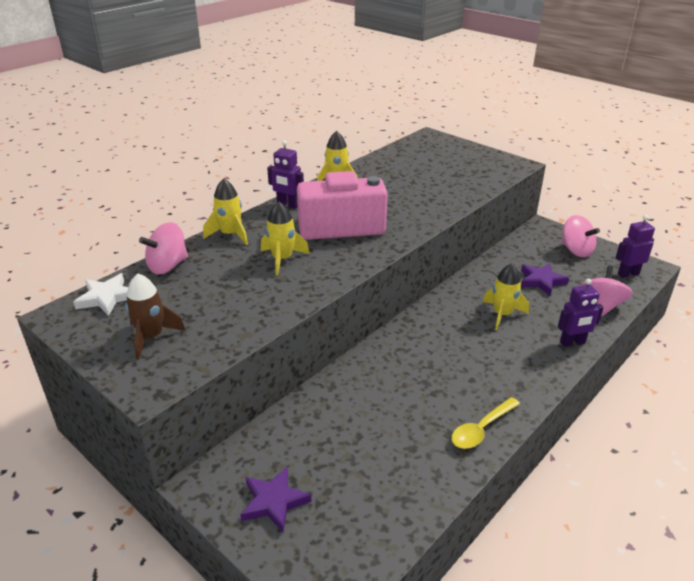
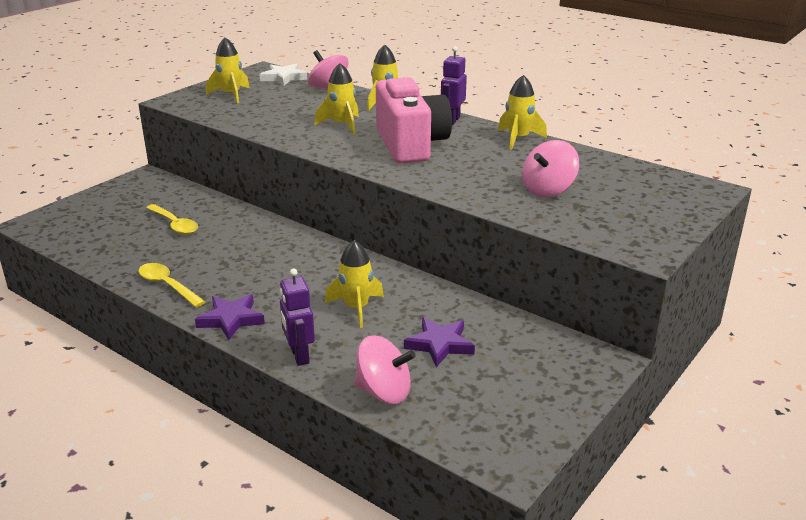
camera: 85 degrees right, 5 degrees down
brown rocket [125,273,186,359] -> yellow rocket [206,37,250,103]
purple star [240,467,311,532] -> purple star moved to [195,294,265,340]
pink spinning top [561,215,600,257] -> pink spinning top moved to [522,140,579,197]
purple robot [616,215,655,278] -> none
none -> yellow spoon [146,204,198,235]

